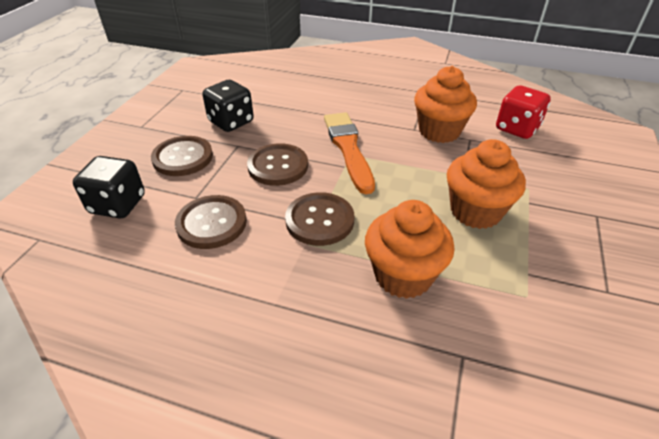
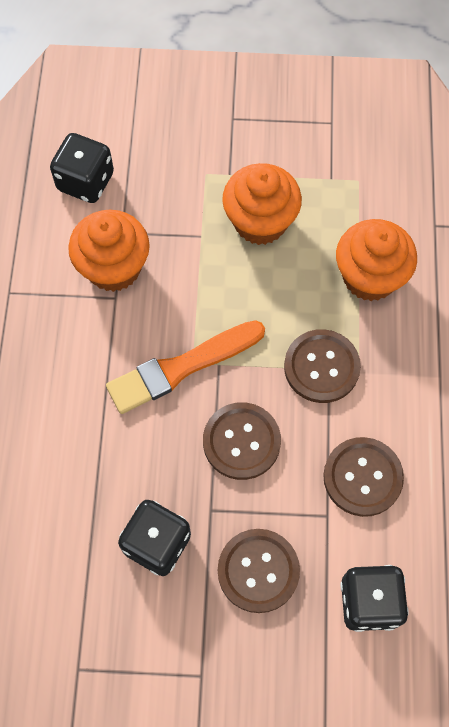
camera: 105 degrees left, 25 degrees up
red dice [496,86,551,139] -> black dice [50,133,114,203]

